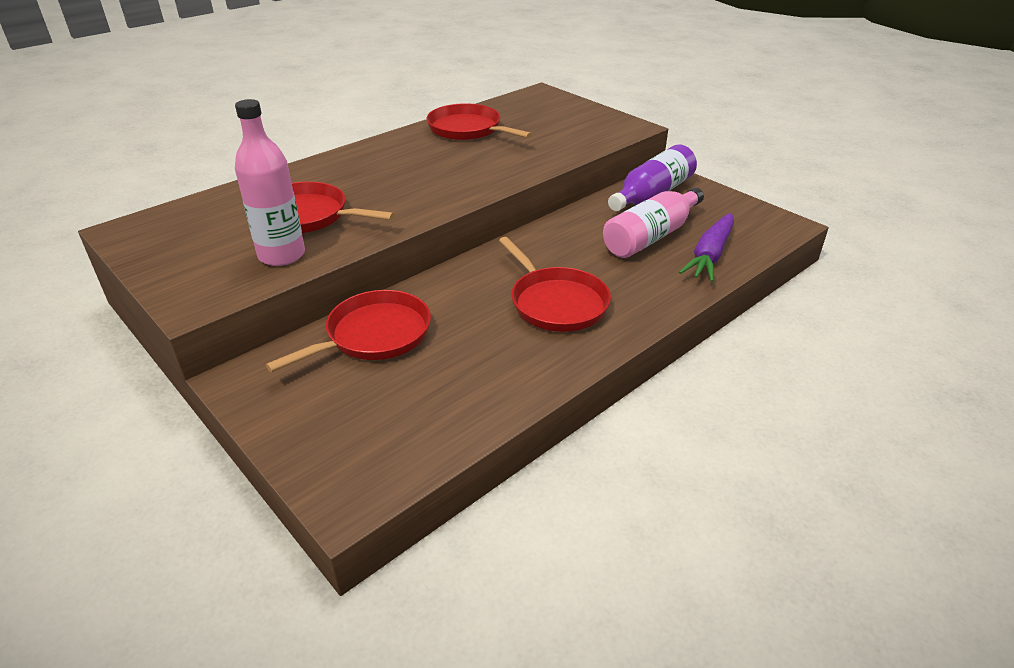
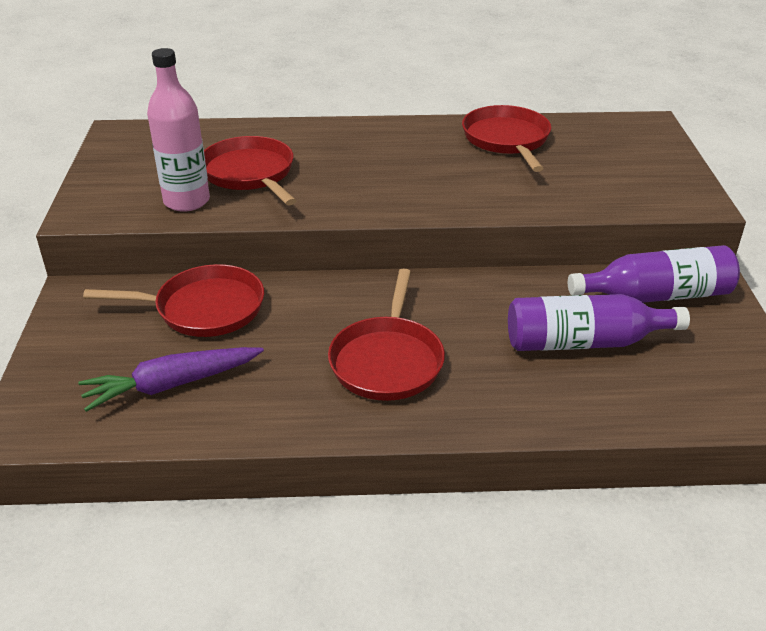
camera: 40 degrees right, 0 degrees up
pink bottle [603,187,704,258] -> purple bottle [508,294,690,351]
purple carrot [679,213,734,282] -> purple carrot moved to [78,347,264,412]

